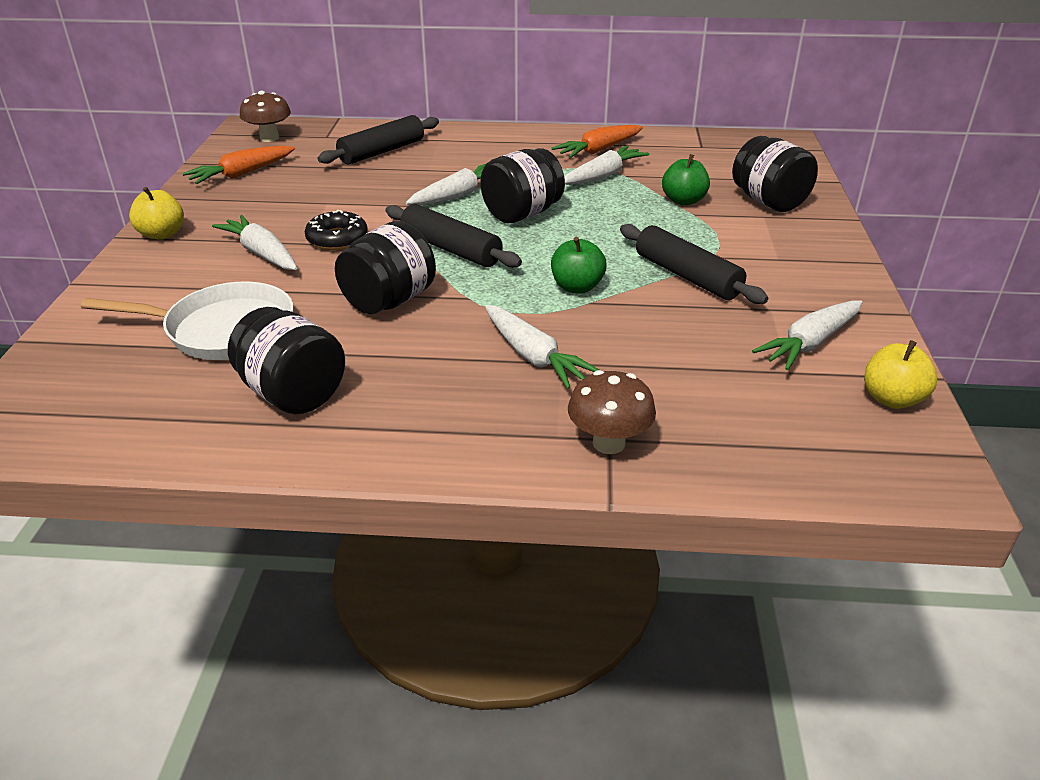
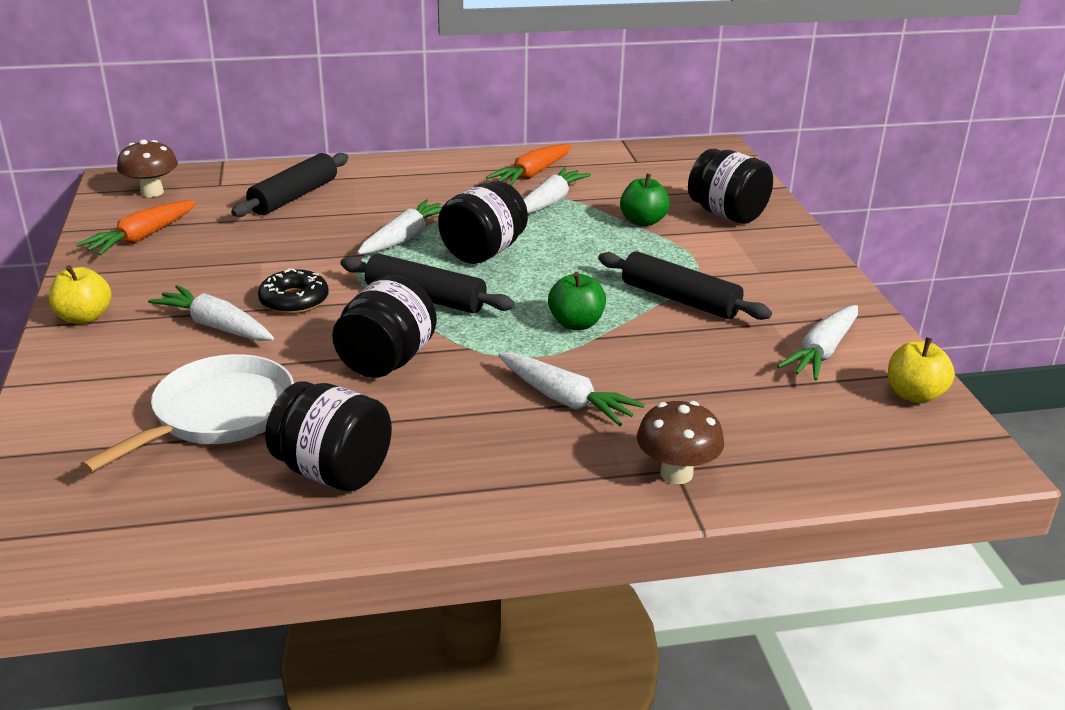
camera: 15 degrees left, 5 degrees down
white pan [81,282,293,360] -> white pan turned 45 degrees counterclockwise [81,354,294,473]

